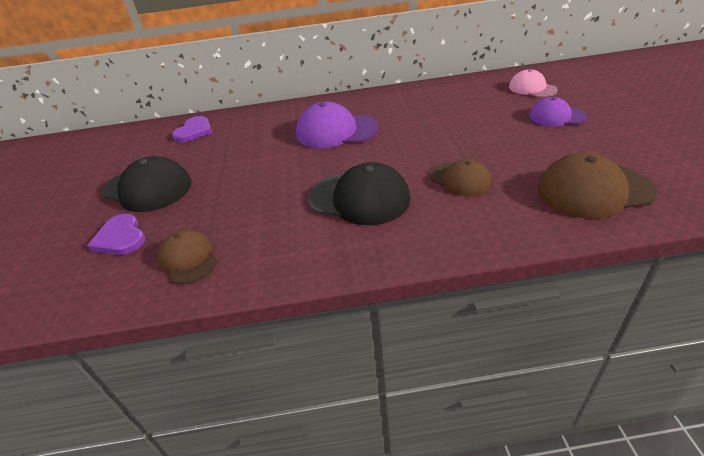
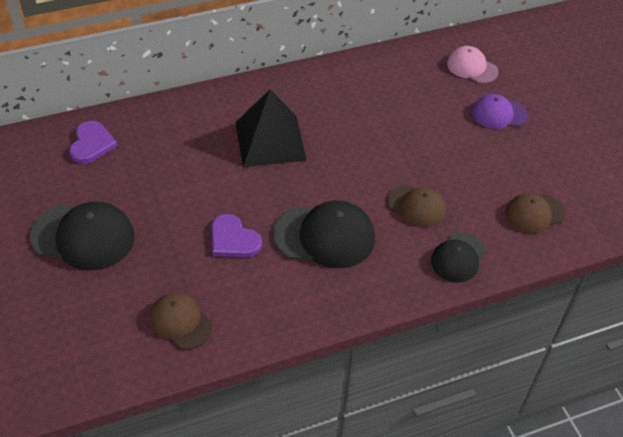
camera: 20 degrees left, 10 degrees up
purple heart [87,214,145,255] -> purple heart moved to [211,214,262,258]
purple cap [296,101,379,148] -> black pyramid [235,89,307,167]
brown cap [537,153,657,219] -> brown cap [505,193,565,233], size x0.62
none -> black cap [431,232,486,282]

